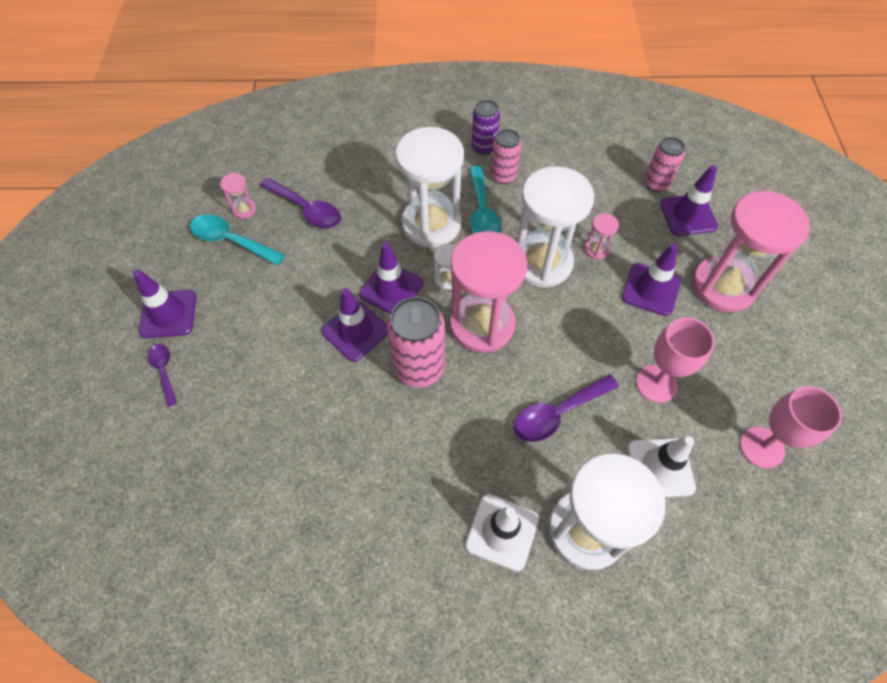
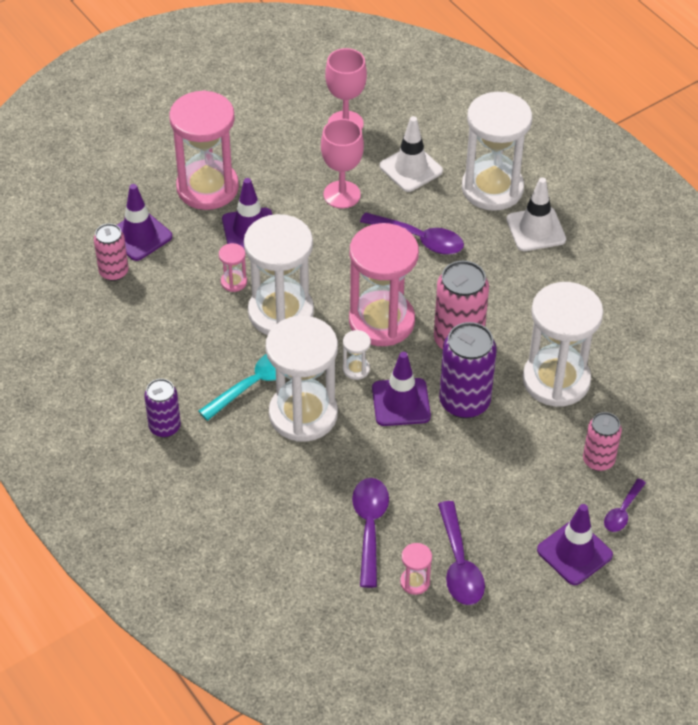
camera: 125 degrees left, 10 degrees down
turquoise spoon [190,214,285,265] -> purple spoon [438,501,485,605]
purple traffic cone [321,288,388,362] -> purple can [439,322,497,419]
pink can [491,129,521,184] -> pink can moved to [583,412,622,471]
none -> white hourglass [523,282,603,407]

